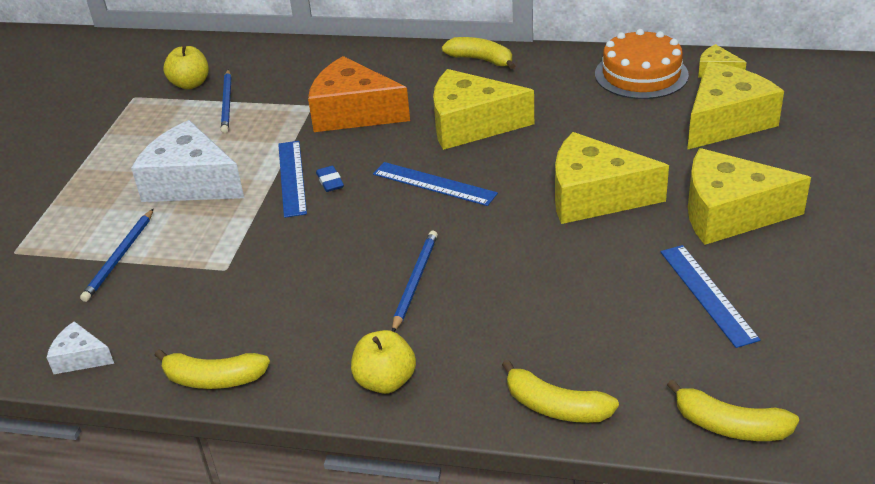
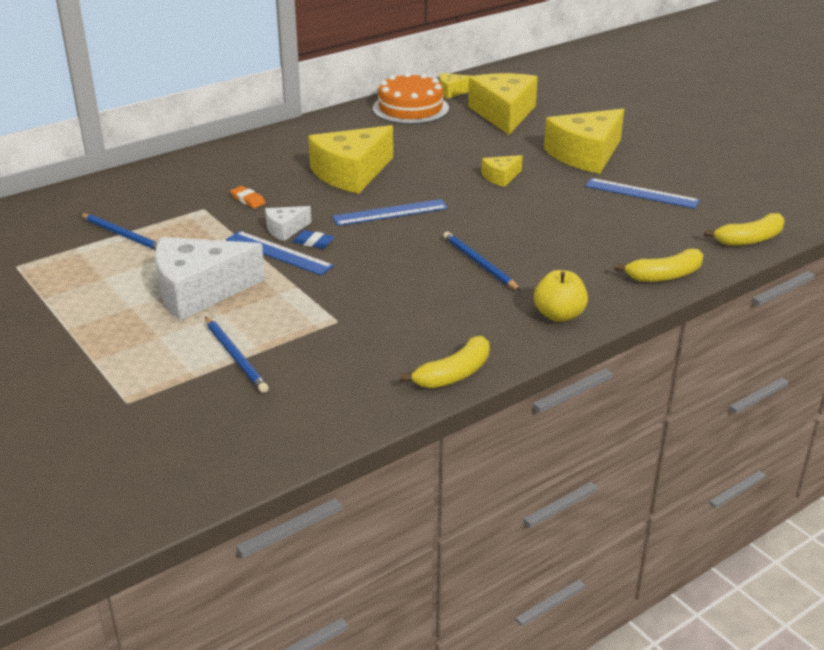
camera: 50 degrees left, 5 degrees down
white cheese [46,321,114,374] -> white cheese moved to [265,206,312,241]
yellow apple [163,45,209,89] -> none
orange cheese [308,56,410,132] -> orange eraser [230,186,265,208]
yellow banana [442,37,515,69] -> none
yellow cheese [555,132,669,224] -> yellow cheese [481,155,523,187], size x0.48

